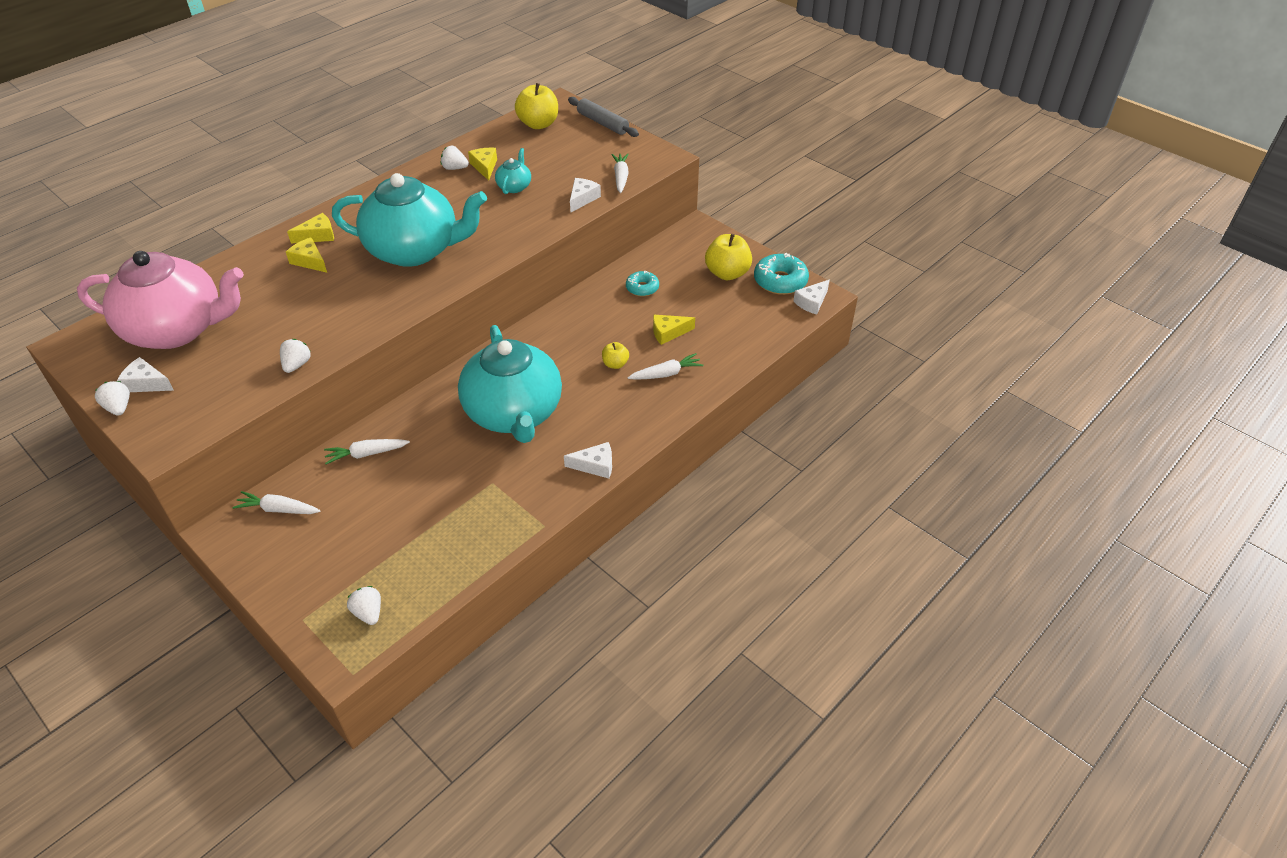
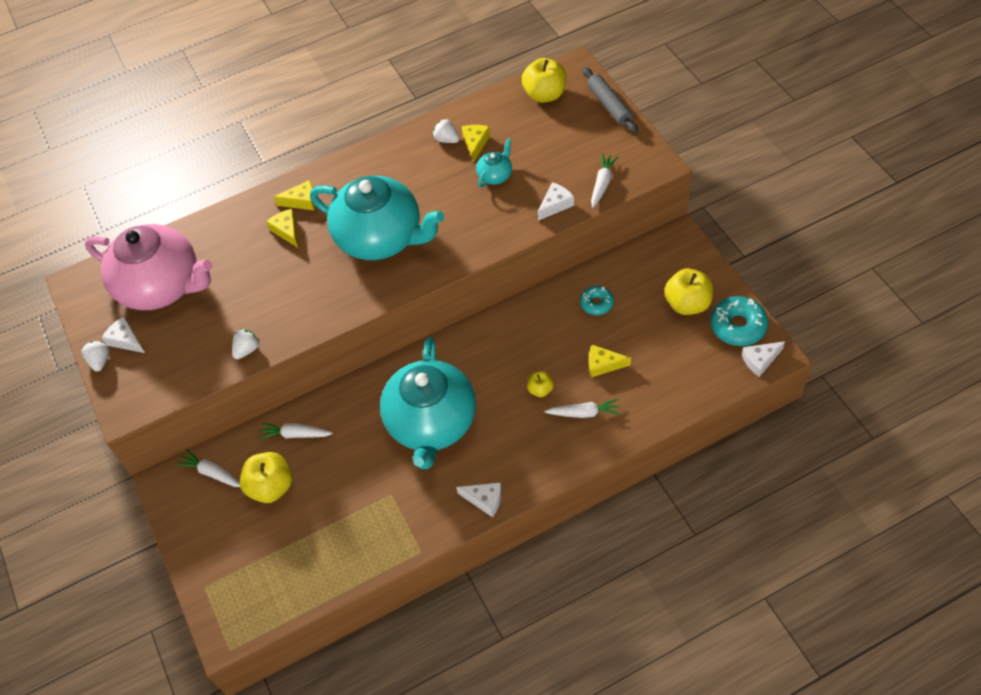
camera: 25 degrees right, 10 degrees up
white strawberry [347,586,381,625] -> none
none -> yellow apple [240,452,292,503]

